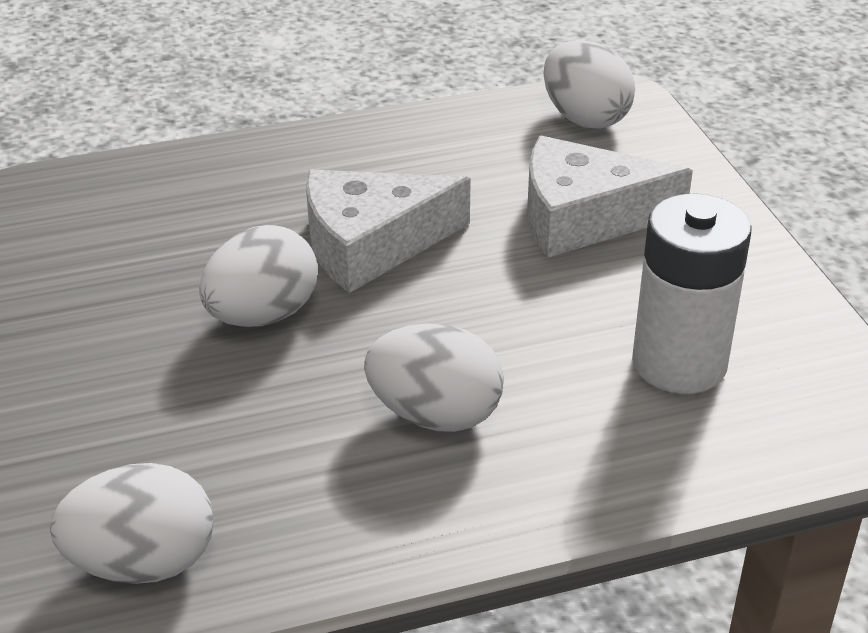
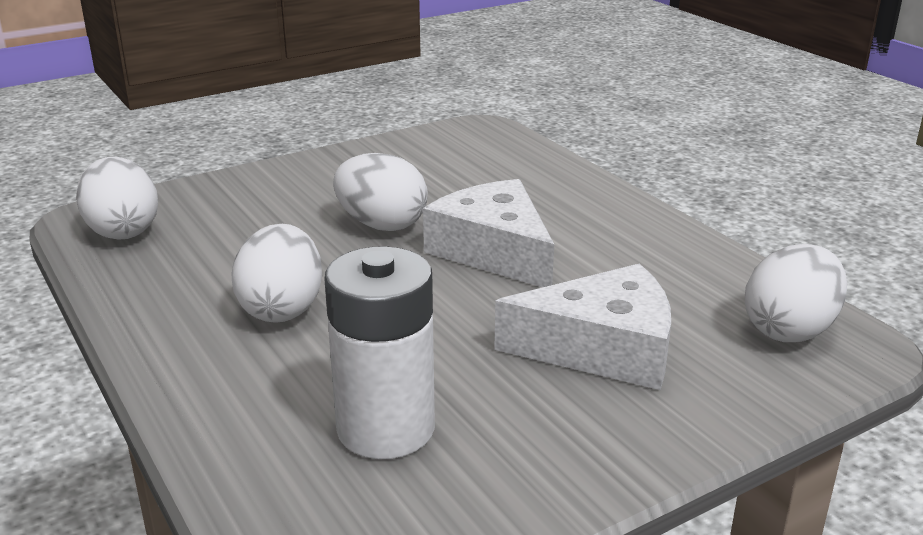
camera: 75 degrees right, 10 degrees down
white cheese [527,136,693,258] -> white cheese turned 105 degrees clockwise [494,263,671,390]

